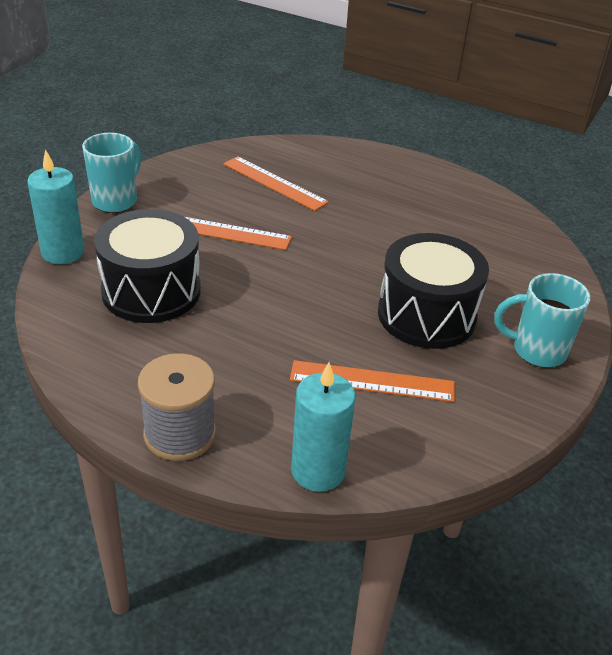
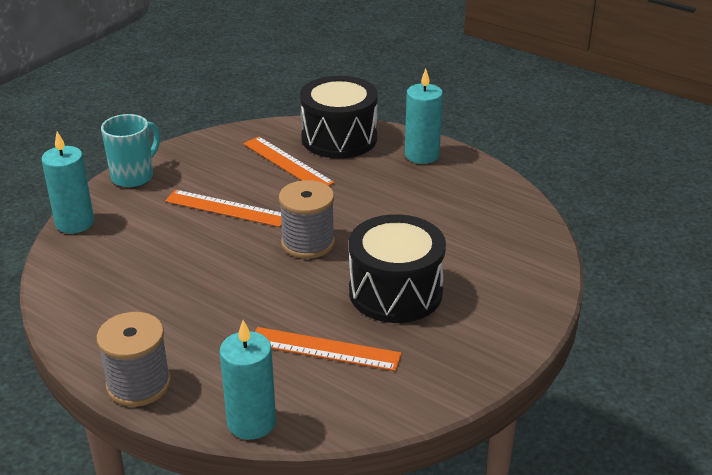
camera: 10 degrees right, 5 degrees down
black drum [94,209,201,323] -> black drum moved to [300,76,378,158]
turquoise mug [495,273,590,368] -> none
none -> grey spool [279,180,335,259]
none -> turquoise candle [405,69,443,164]

